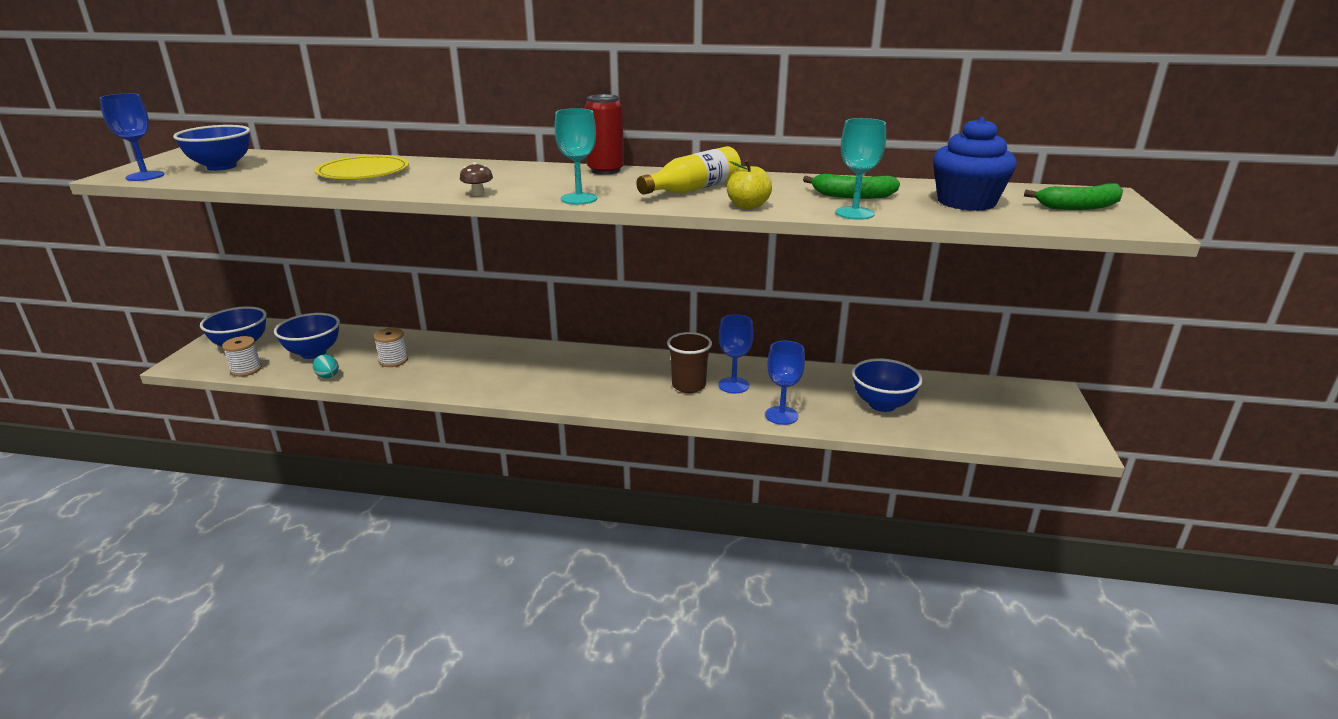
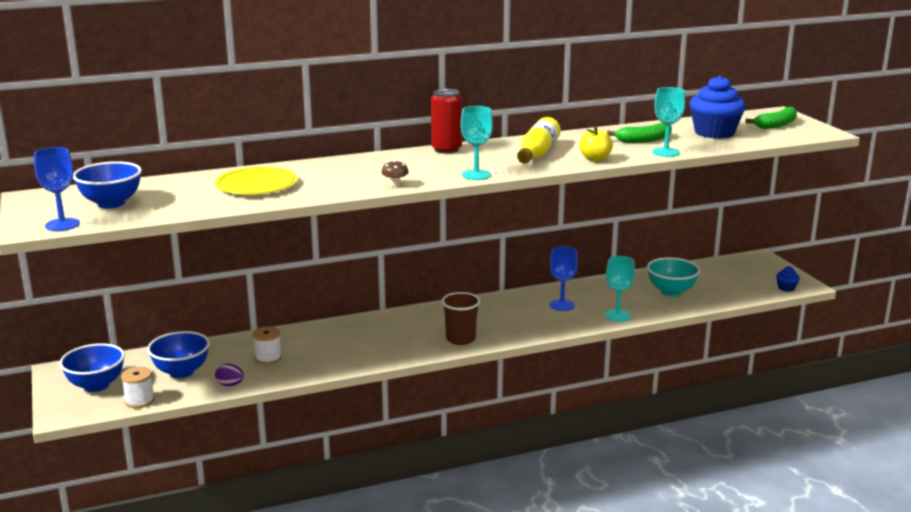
camera: 30 degrees left, 5 degrees down
turquoise egg [313,354,339,378] -> purple egg [215,364,244,386]
brown cup [667,332,712,393] -> brown cup moved to [441,292,480,345]
blue goblet [765,341,805,425] -> turquoise goblet [605,256,635,322]
blue bowl [852,358,923,412] -> turquoise bowl [647,257,700,296]
none -> blue cupcake [776,266,800,292]

